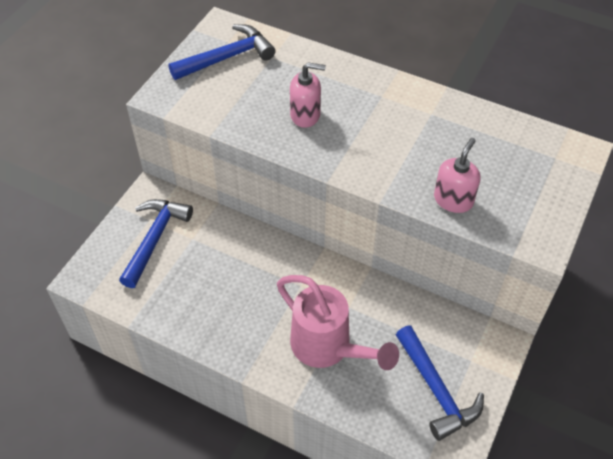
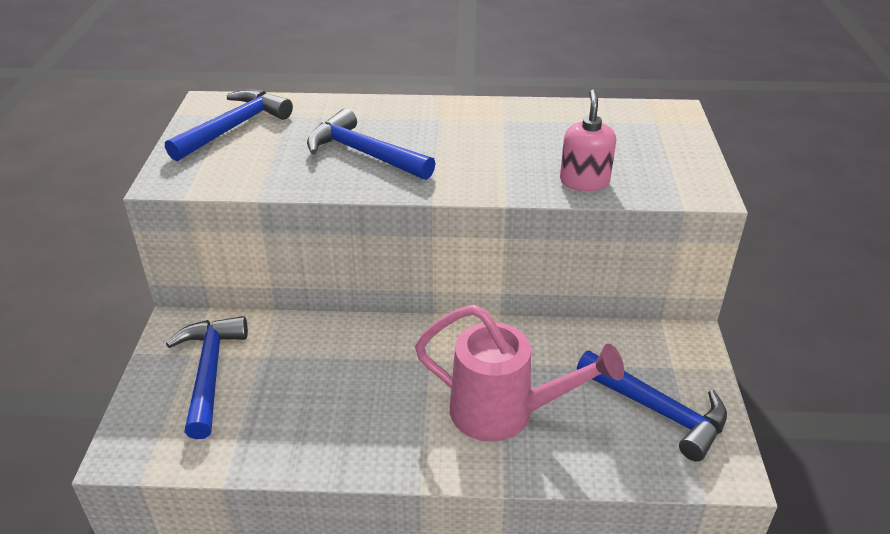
camera: 25 degrees left, 15 degrees down
pink soap dispenser [290,62,326,128] -> blue hammer [307,108,435,180]

